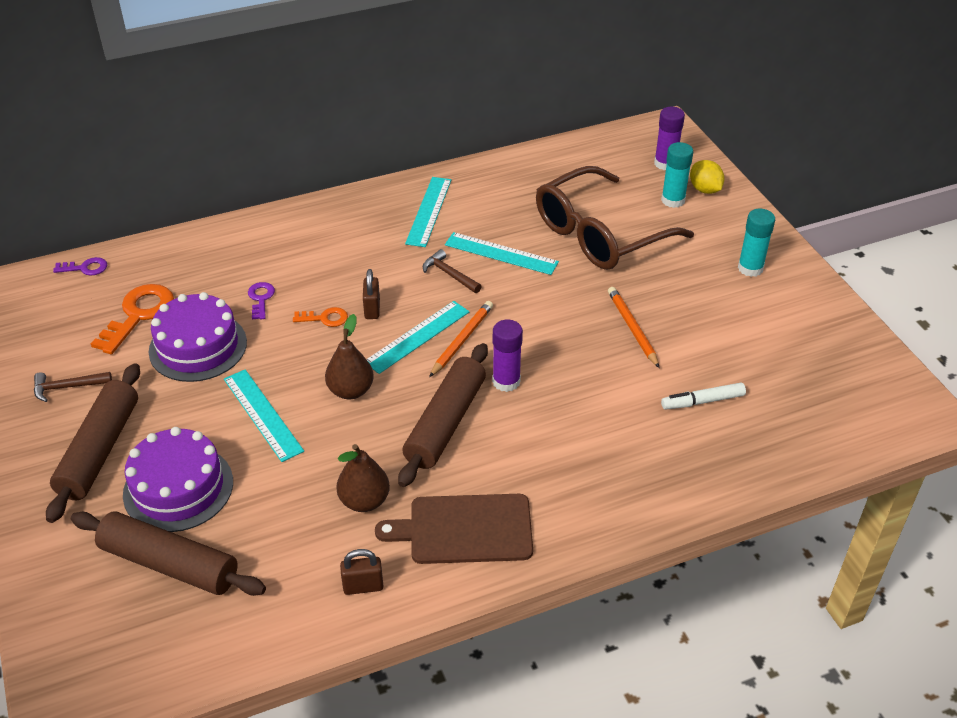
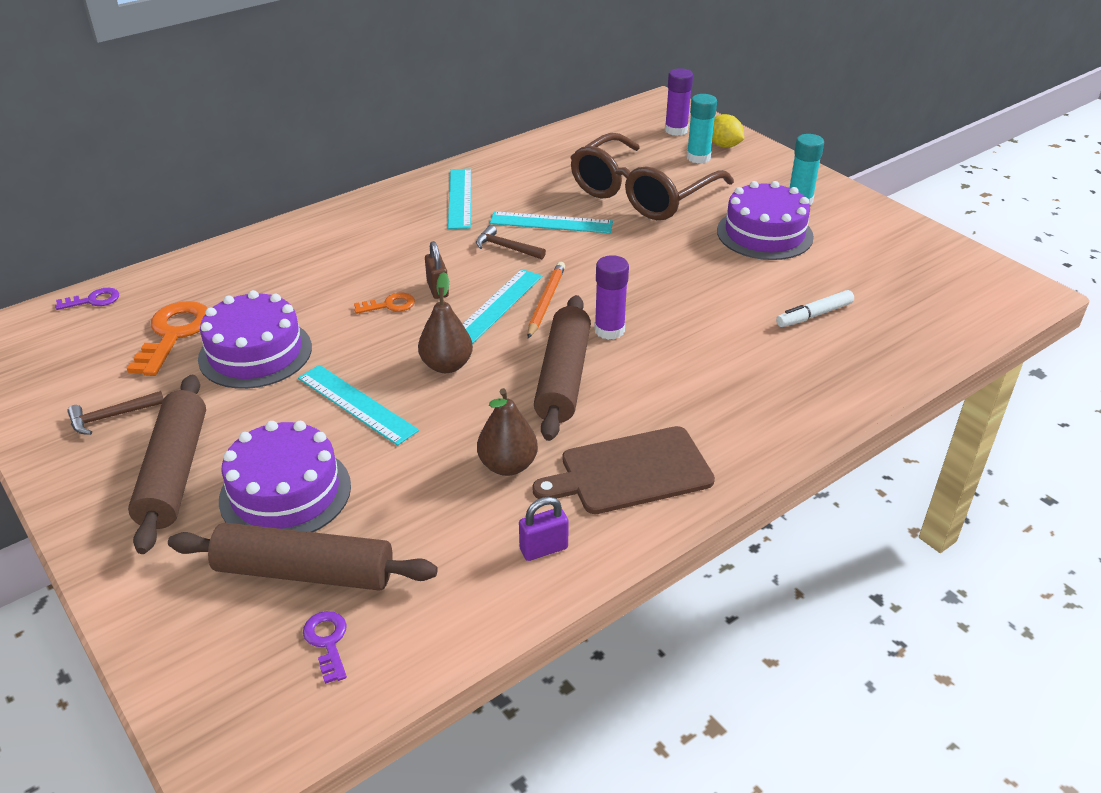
camera: 15 degrees left, 5 degrees down
purple key [248,282,275,319] -> purple key moved to [303,611,347,684]
brown padlock [340,549,384,595] -> purple padlock [519,497,569,561]
orange pencil [608,287,660,368] -> none
none -> purple cake [717,181,814,260]

